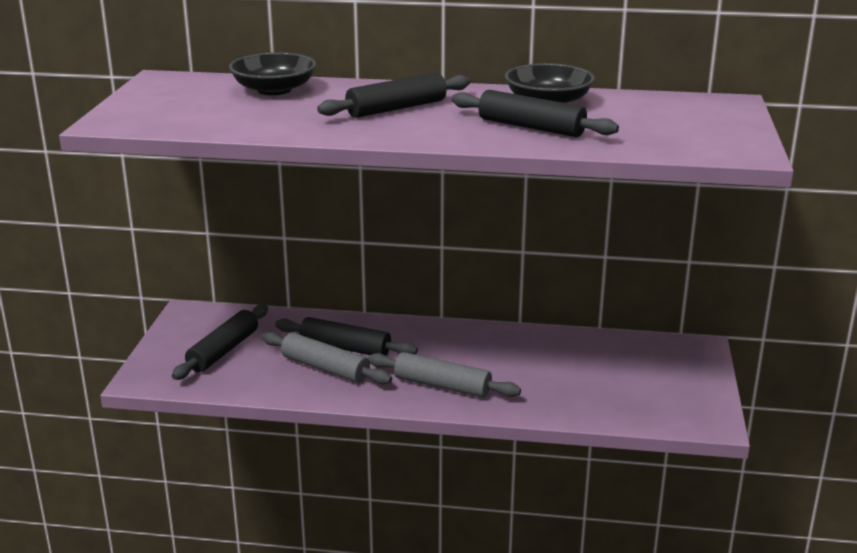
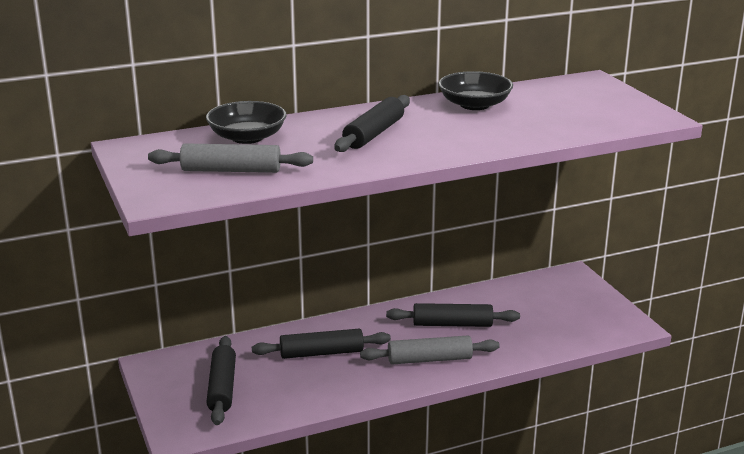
camera: 30 degrees left, 0 degrees up
grey rolling pin [262,332,392,385] -> grey rolling pin moved to [148,143,313,173]
black rolling pin [451,90,619,137] -> black rolling pin moved to [386,303,520,327]

